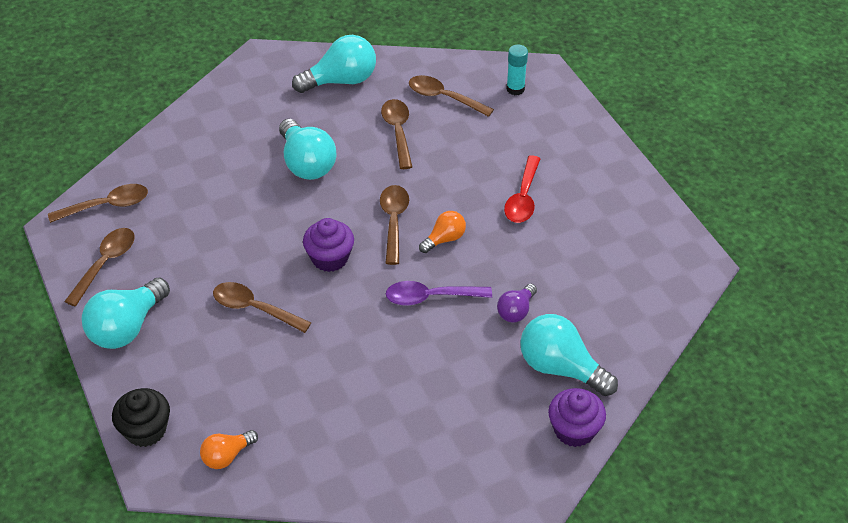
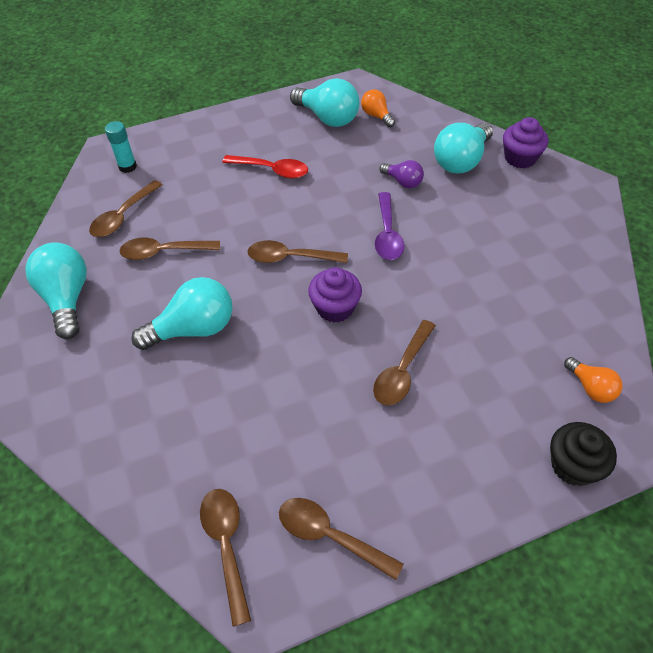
camera: 85 degrees left, 5 degrees up
turquoise light bulb [82,277,170,349] -> turquoise light bulb moved to [290,78,359,127]
orange light bulb [419,211,466,253] -> orange light bulb moved to [361,89,395,127]

